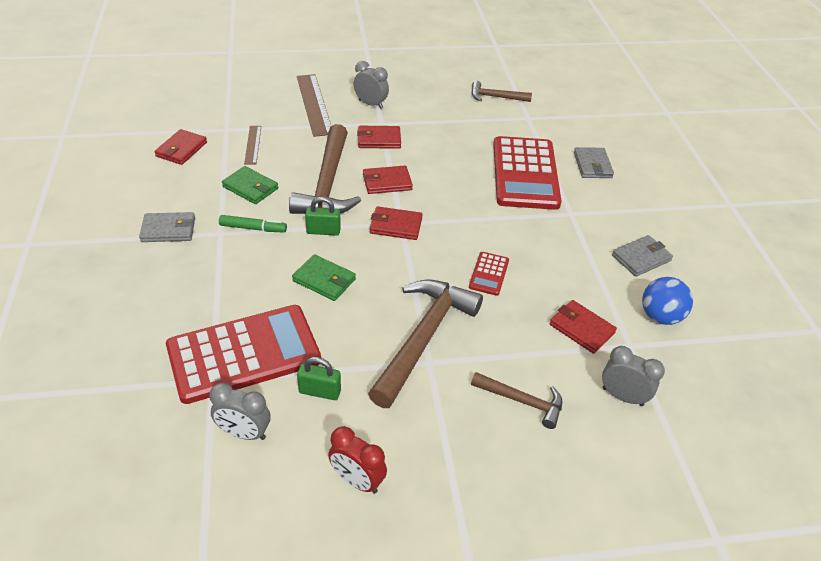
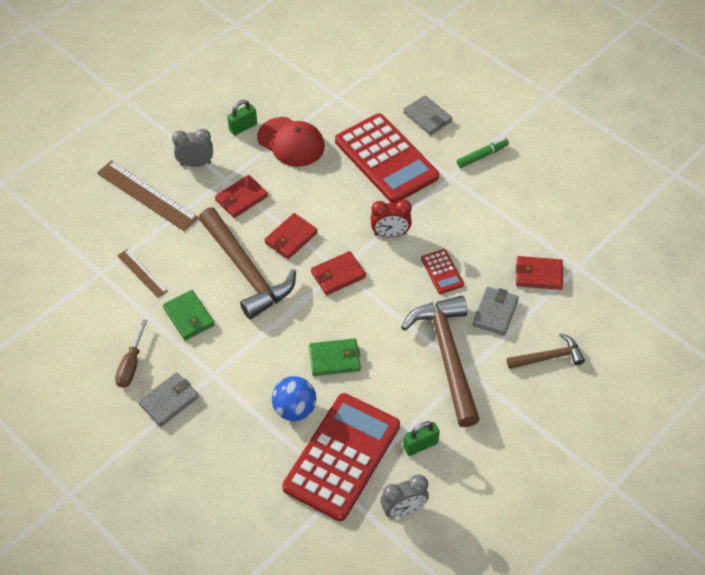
camera: 35 degrees left, 10 degrees up
red wallet [154,129,207,165] -> none
green marker [219,215,287,232] -> green marker moved to [457,138,509,168]
green wallet [222,166,278,204] -> green wallet turned 60 degrees clockwise [163,290,215,340]
green padlock [305,197,341,236] -> green padlock moved to [227,100,257,135]
red clock [328,426,387,494] -> red clock moved to [371,200,412,237]
brown hammer [472,81,532,102] -> none
grey clock [602,346,665,406] -> none
grey wallet [612,235,673,277] -> grey wallet moved to [473,287,519,336]
blue ball [642,277,693,325] -> blue ball moved to [272,376,316,421]
none -> brown screwdriver [115,319,148,388]
none -> red cap [257,117,325,167]

